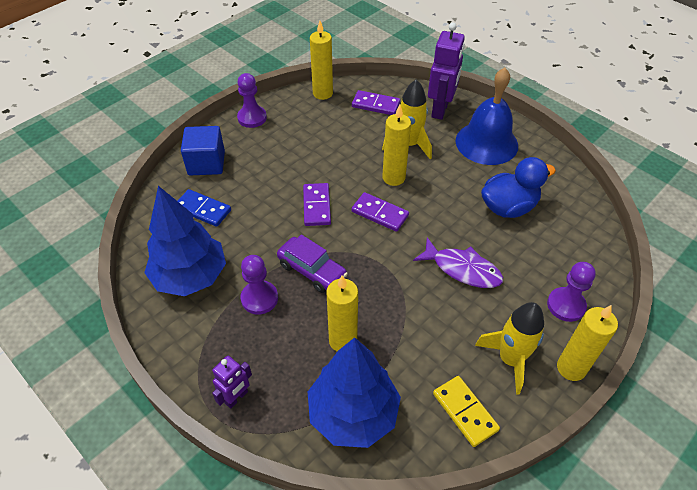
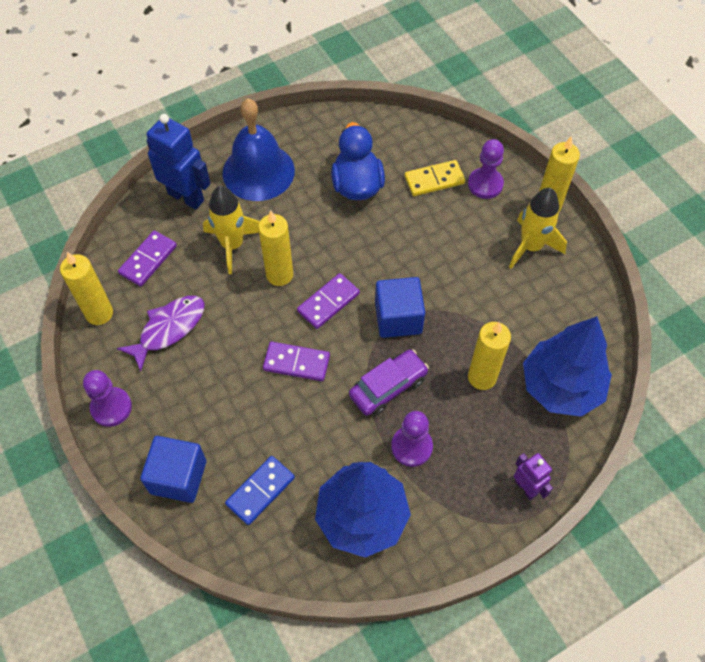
camera: 75 degrees left, 10 degrees up
purple fish [413,237,503,288] -> purple fish moved to [117,296,205,372]
purple robot [428,22,465,120] -> blue robot [147,114,210,210]
yellow domino [433,376,500,447] -> yellow domino moved to [405,160,465,196]
none -> blue cube [375,277,425,338]

